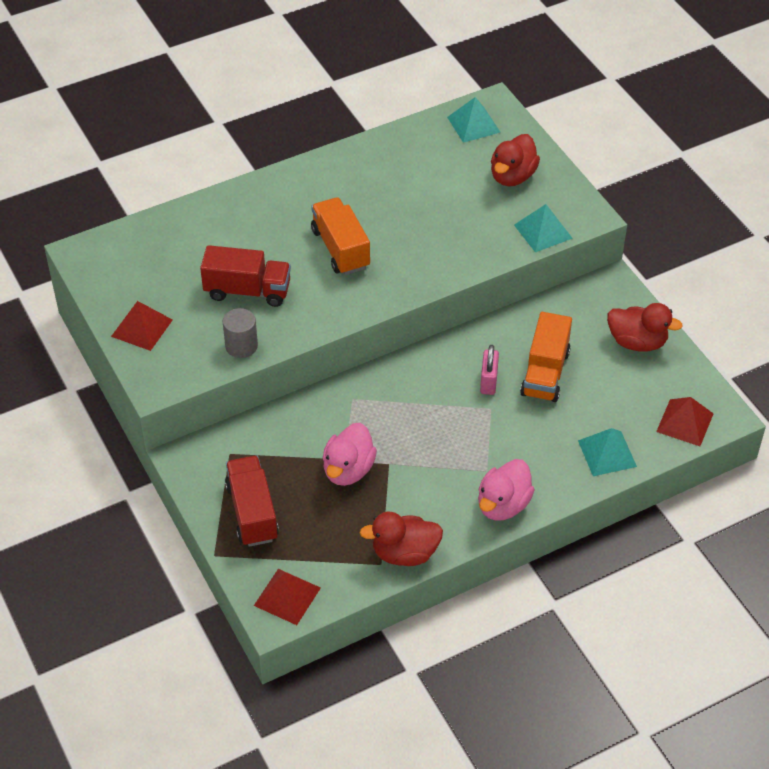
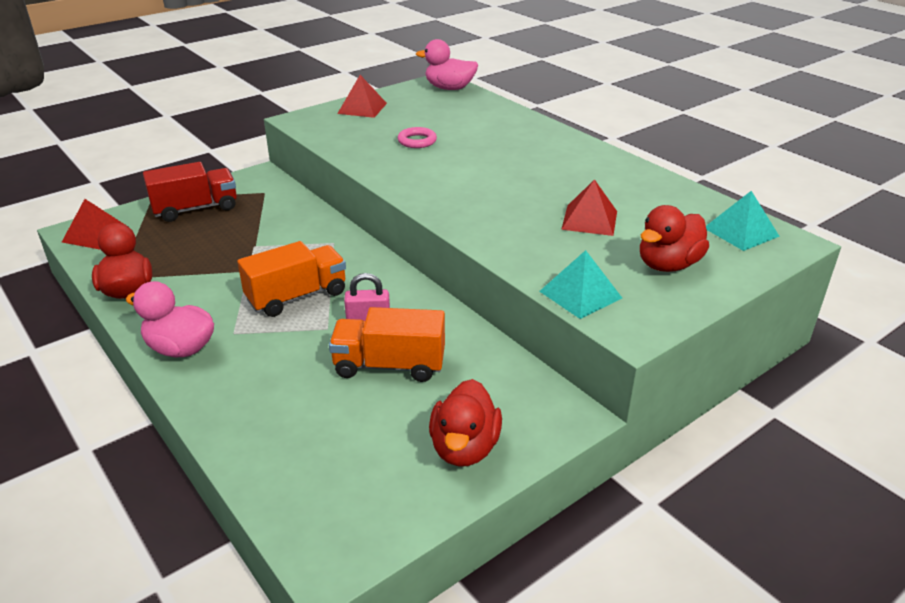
camera: 80 degrees right, 15 degrees down
red truck [200,245,291,307] -> pink ring [398,127,437,148]
grey cylinder [223,308,258,358] -> none
orange truck [311,197,370,275] -> orange truck moved to [237,241,346,317]
pink duck [323,423,377,486] -> pink duck moved to [416,39,478,90]
red duck [491,134,540,186] -> red duck turned 60 degrees counterclockwise [640,205,709,272]
turquoise pyramid [578,428,637,476] -> none
red pyramid [656,397,714,446] -> red pyramid moved to [561,179,617,236]

